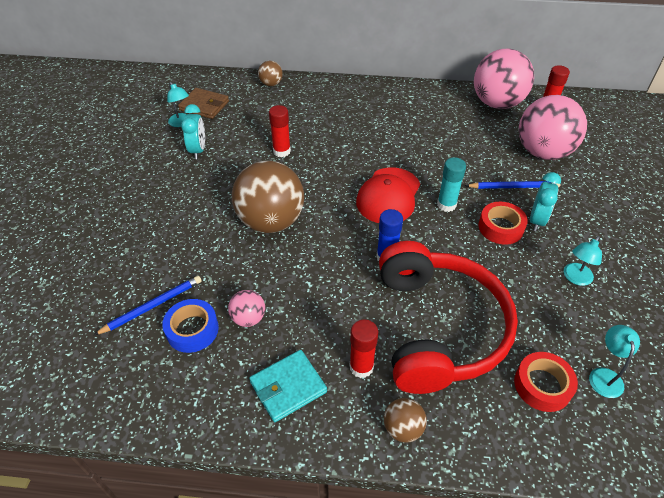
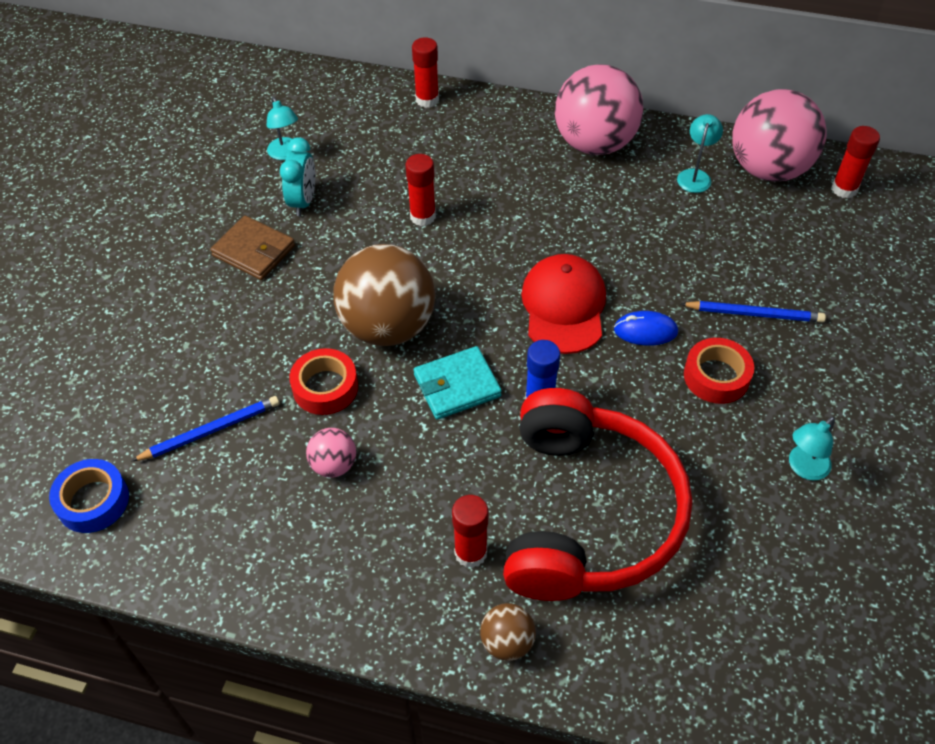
camera: 10 degrees right, 5 degrees up
blue tape [162,299,219,353] -> blue tape moved to [49,459,129,533]
brown wallet [178,88,229,119] -> brown wallet moved to [210,216,295,280]
turquoise wallet [249,350,327,422] -> turquoise wallet moved to [414,346,502,420]
brown ball [258,61,283,86] -> red glue stick [412,38,439,108]
red cap [356,168,420,223] -> red cap turned 150 degrees clockwise [521,254,606,354]
turquoise glue stick [437,157,466,212] -> blue mouse [614,311,678,346]
red tape [514,352,578,412] -> red tape moved to [290,348,358,415]
pink ball [519,95,587,160] -> pink ball moved to [555,64,643,155]
turquoise clock [530,172,561,231] -> none
turquoise lamp [589,325,640,398] -> turquoise lamp moved to [677,114,723,193]

